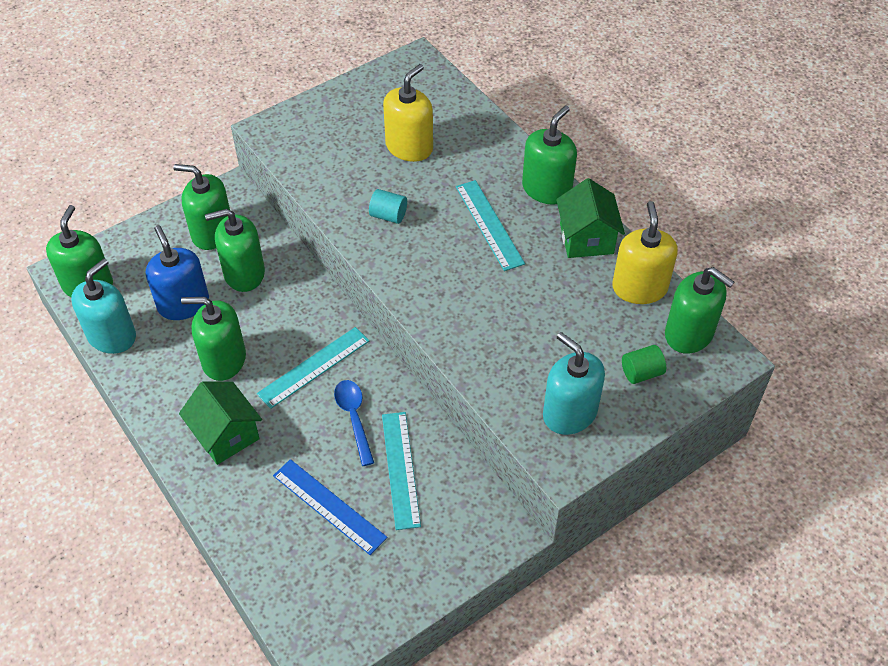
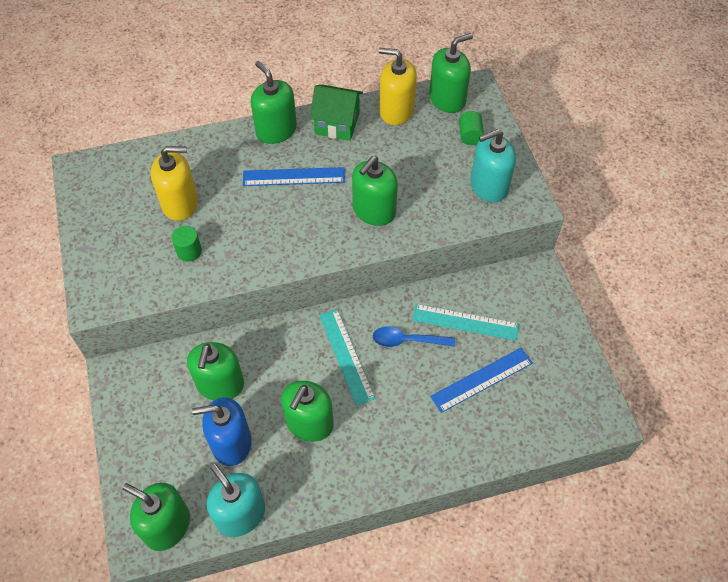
camera: 70 degrees left, 5 degrees up
green soap dispenser [174,164,230,250] -> green soap dispenser moved to [352,156,398,226]
green house [179,381,262,465] -> none
turquoise cylinder [369,189,407,224] -> none
yellow soap dispenser [383,64,433,162] -> yellow soap dispenser turned 120 degrees clockwise [151,146,198,221]
turquoise ruler [456,180,525,271] -> blue ruler [243,167,345,186]
none -> green cylinder [172,226,202,262]

